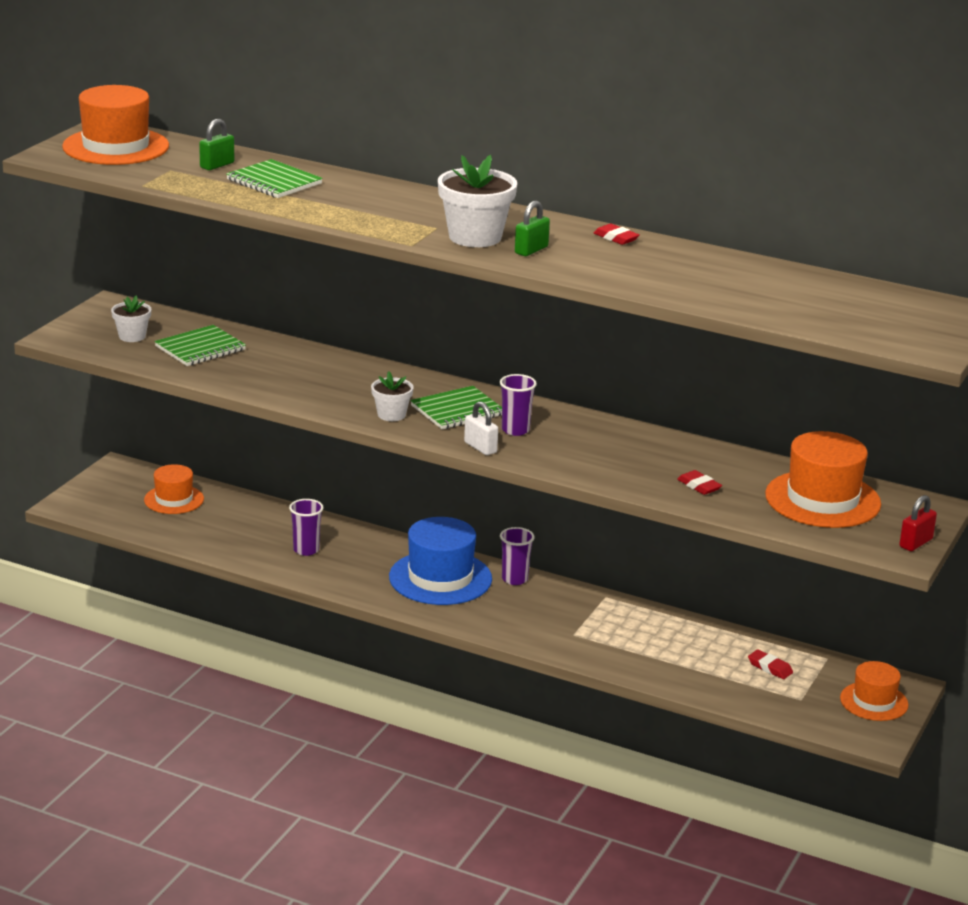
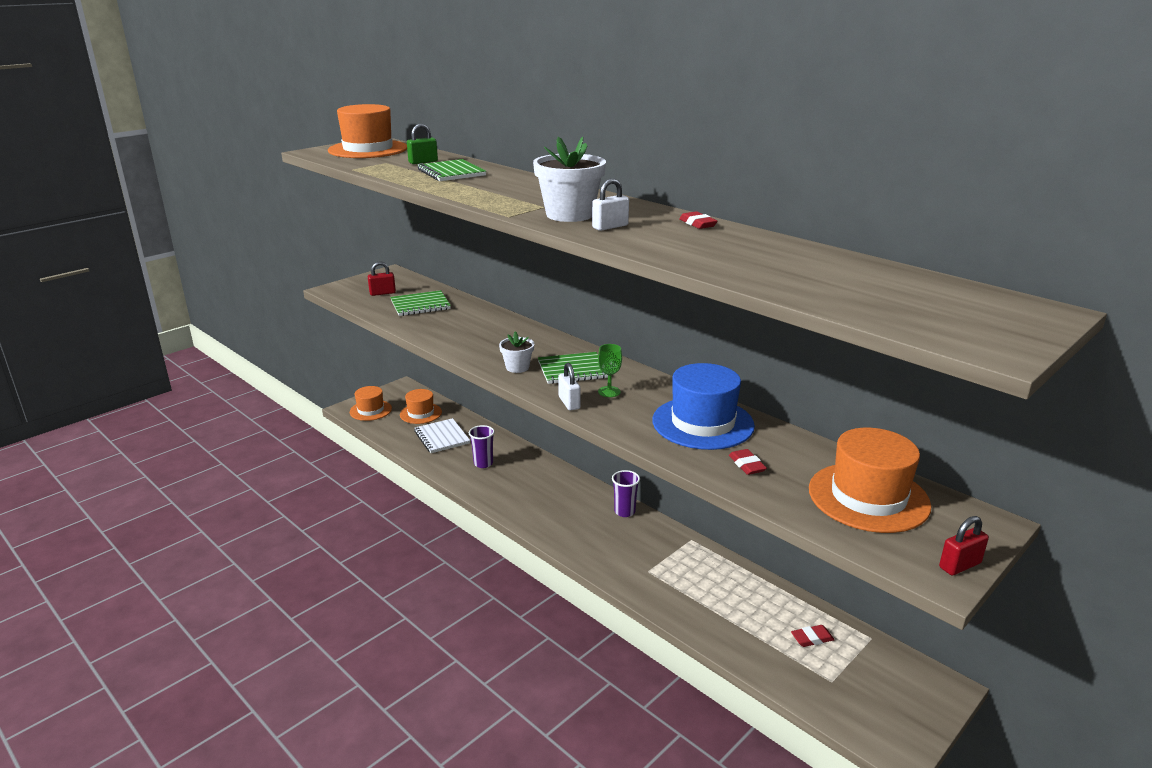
camera: 20 degrees right, 0 degrees up
white flower pot [111,295,151,342] -> red padlock [368,261,396,296]
blue hat [389,517,492,605] -> blue hat moved to [652,363,755,450]
purple cup [500,374,537,436] -> green goblet [598,344,622,397]
green padlock [515,201,550,256] -> white padlock [592,178,629,231]
red eraser [748,650,793,679] -> red eraser turned 75 degrees counterclockwise [791,625,834,647]
orange hat [840,661,909,721] -> orange hat moved to [350,386,392,421]
none -> white notebook [414,418,470,453]

